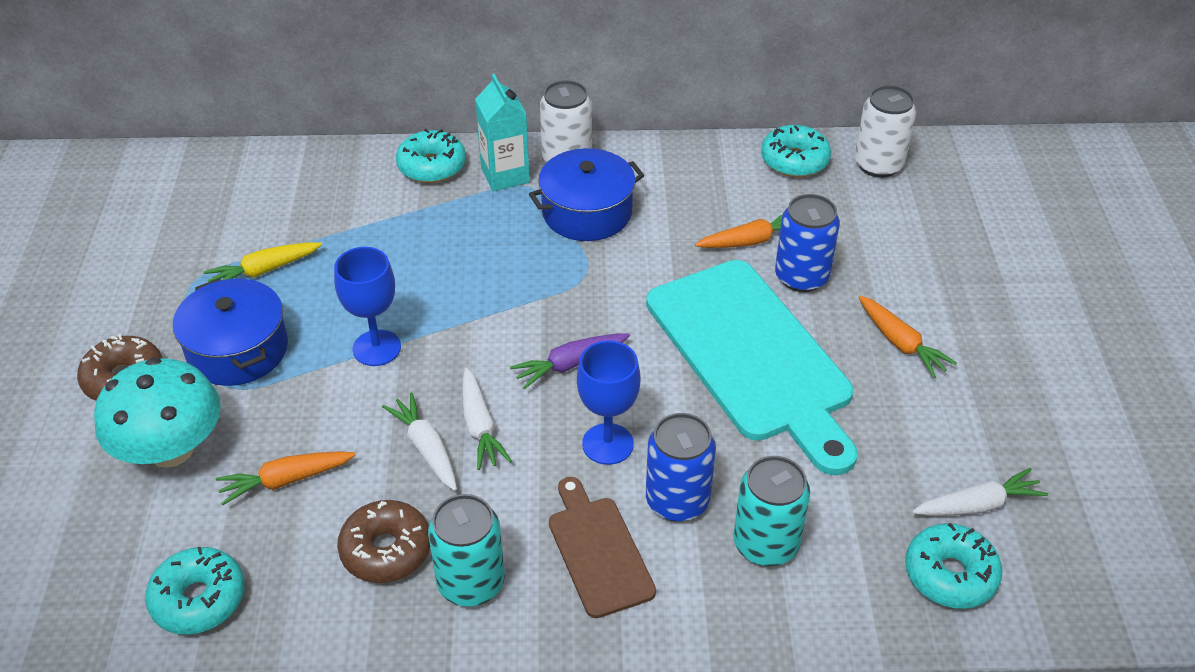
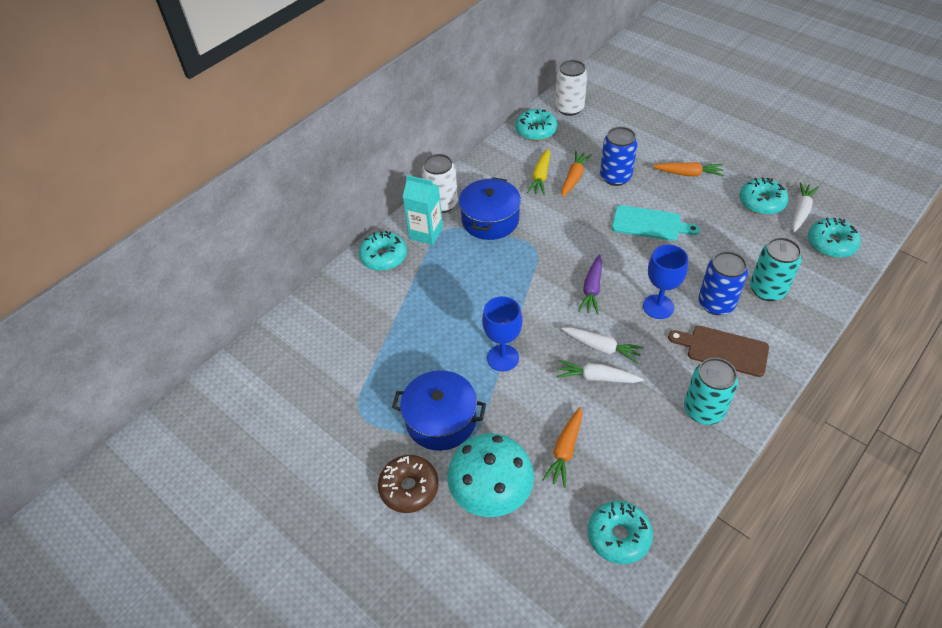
camera: 45 degrees left, 5 degrees up
yellow carrot [204,242,322,282] -> yellow carrot moved to [527,149,550,195]
brown donut [337,500,430,583] -> none
turquoise cutting board [646,260,857,475] -> turquoise cutting board [612,205,700,241], size x0.51
none -> turquoise donut [739,177,788,215]

